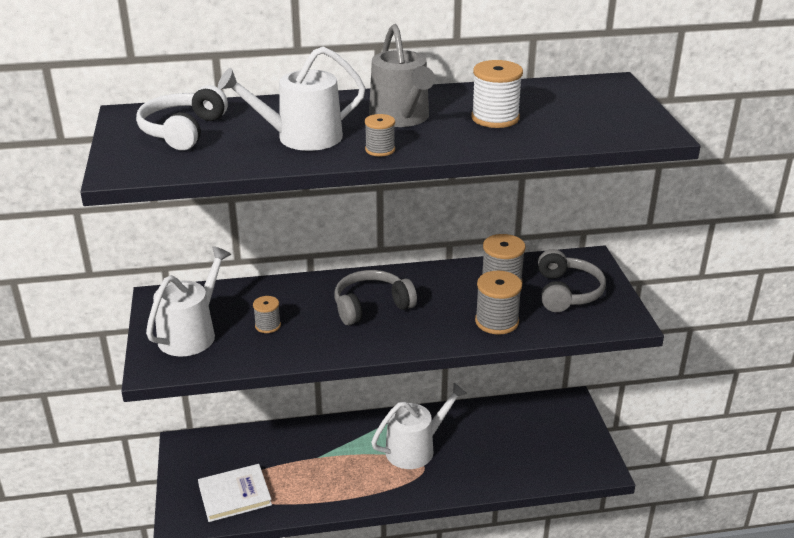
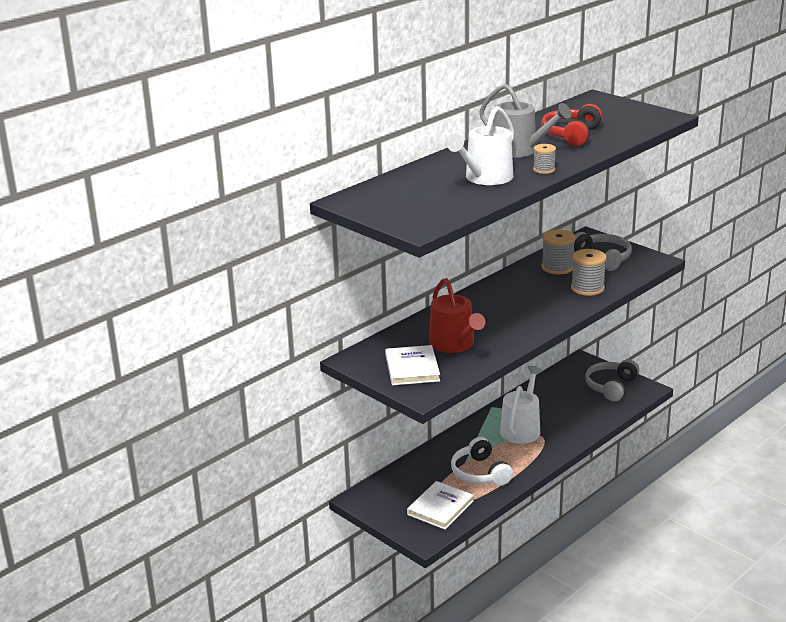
camera: 35 degrees left, 5 degrees down
white headphones [136,85,228,150] -> white headphones moved to [451,437,513,486]
white watering can [146,246,231,357] -> white book [385,345,440,385]
grey spool [253,296,281,333] -> red watering can [429,278,485,353]
grey headphones [335,270,417,325] -> grey headphones moved to [585,359,639,401]
white spool [471,60,523,128] -> red headphones [541,104,603,146]

